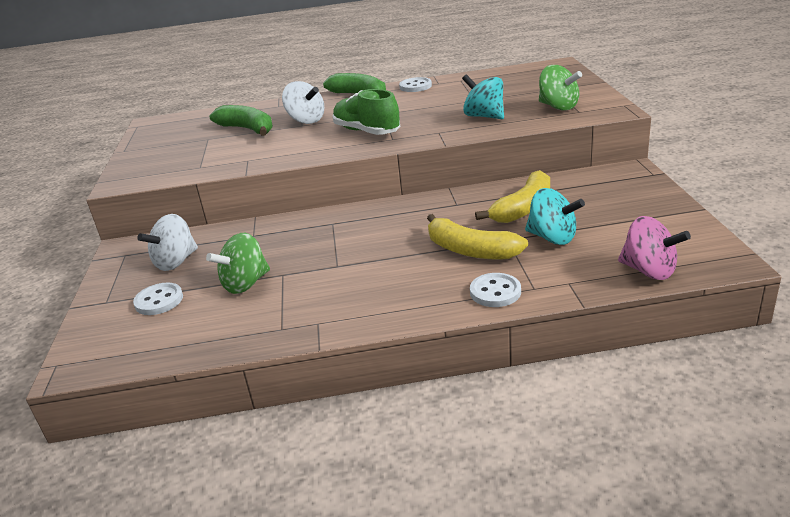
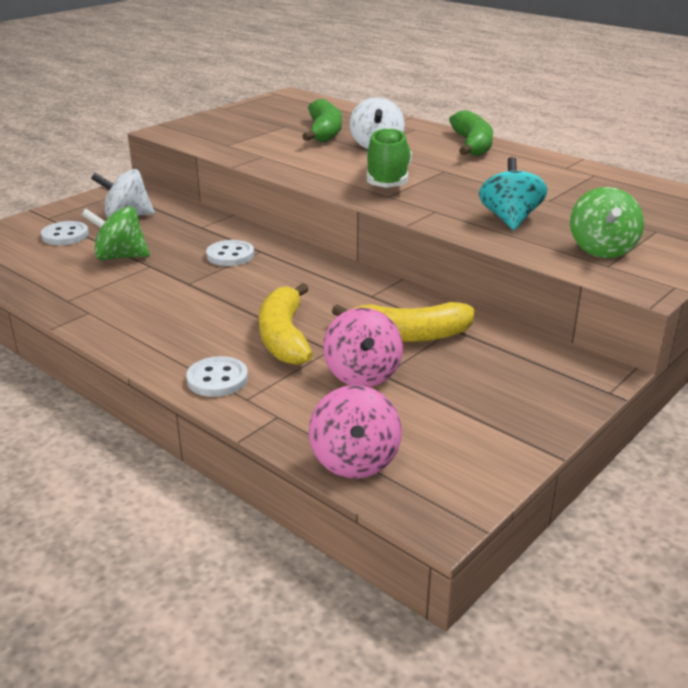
camera: 45 degrees right, 0 degrees up
white button [399,77,432,92] -> white button moved to [206,240,254,266]
turquoise spinning top [525,188,585,245] -> pink spinning top [323,308,403,387]

